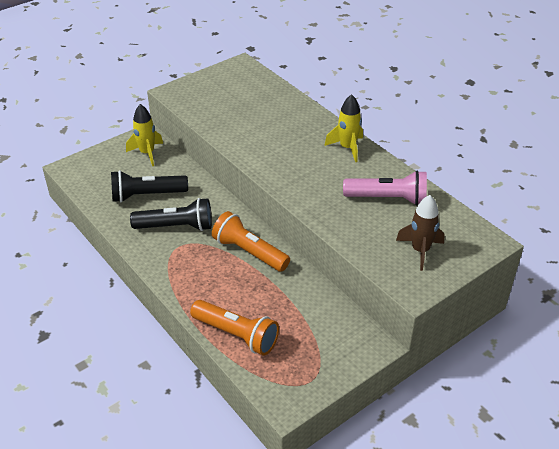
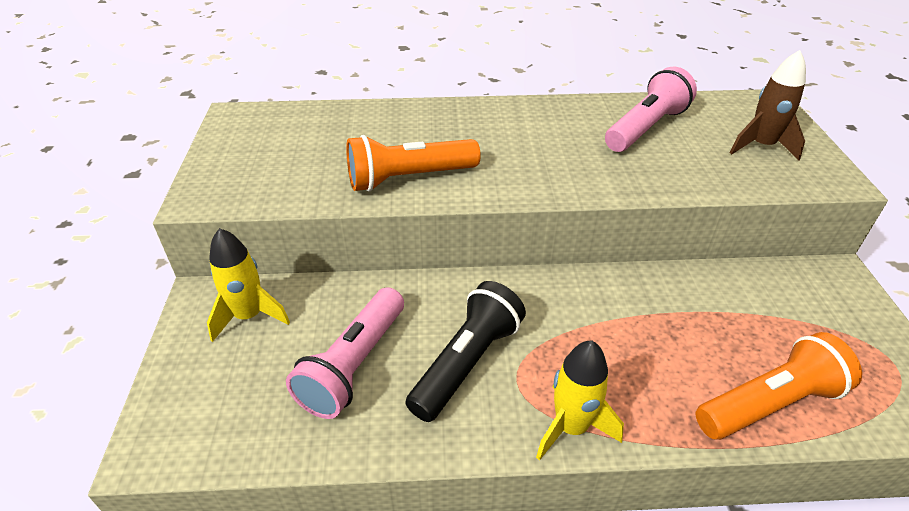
camera: 55 degrees left, 0 degrees up
black flashlight [111,170,188,202] -> pink flashlight [286,287,404,419]
orange flashlight [212,211,290,272] -> orange flashlight moved to [346,135,481,192]
yellow rocket [324,94,363,162] -> yellow rocket moved to [536,341,624,461]

